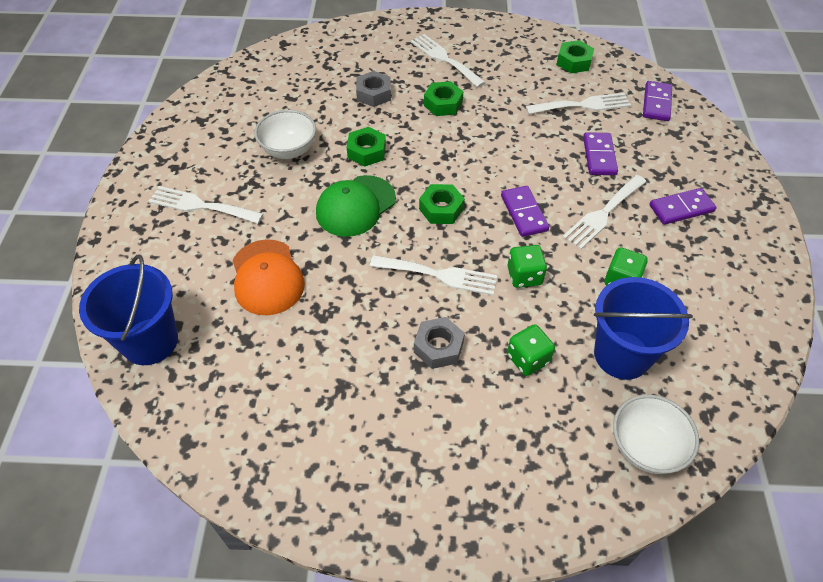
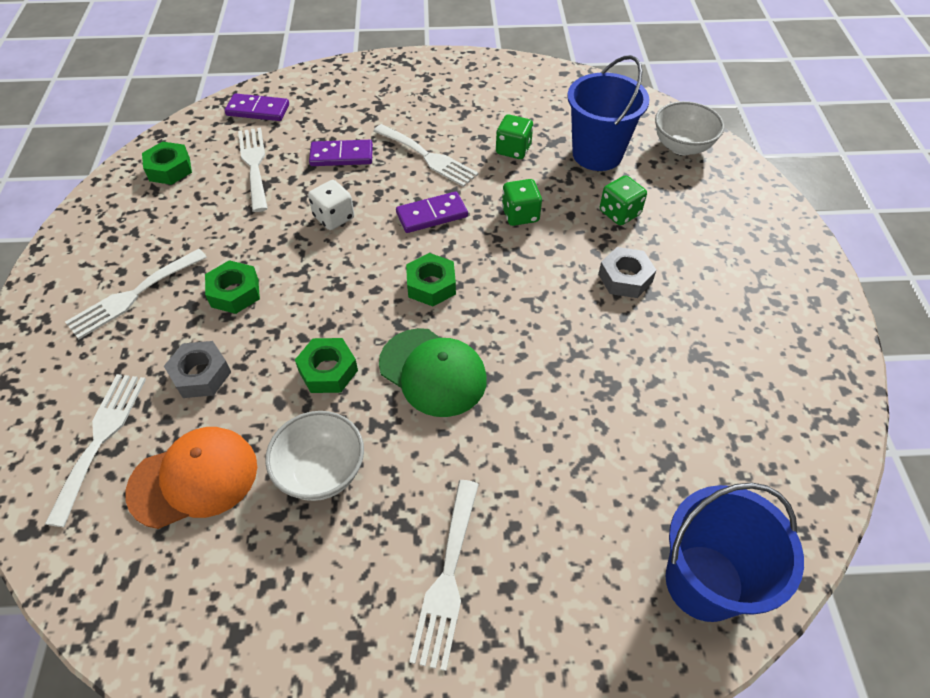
camera: 95 degrees left, 0 degrees up
orange cap [233,239,305,315] -> orange cap moved to [125,427,257,529]
white fork [370,255,497,295] -> white fork moved to [45,374,146,527]
purple domino [650,188,716,225] -> none
none -> white dice [308,180,354,230]

